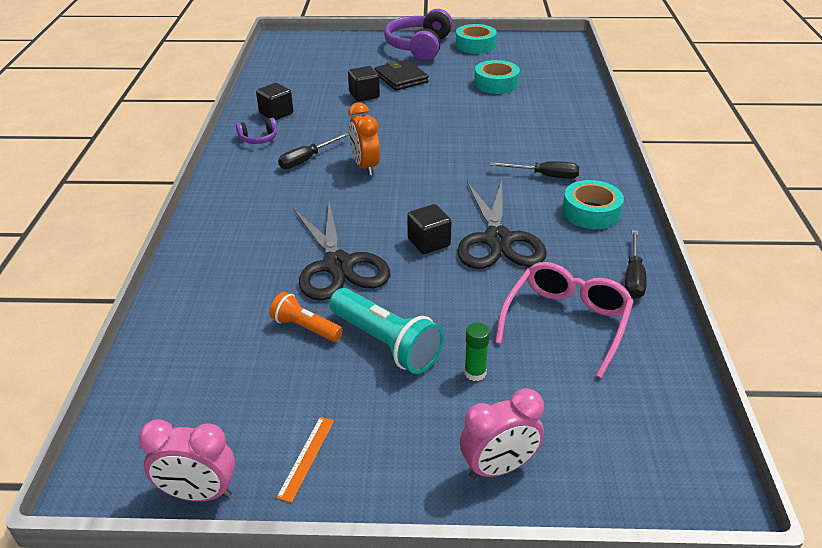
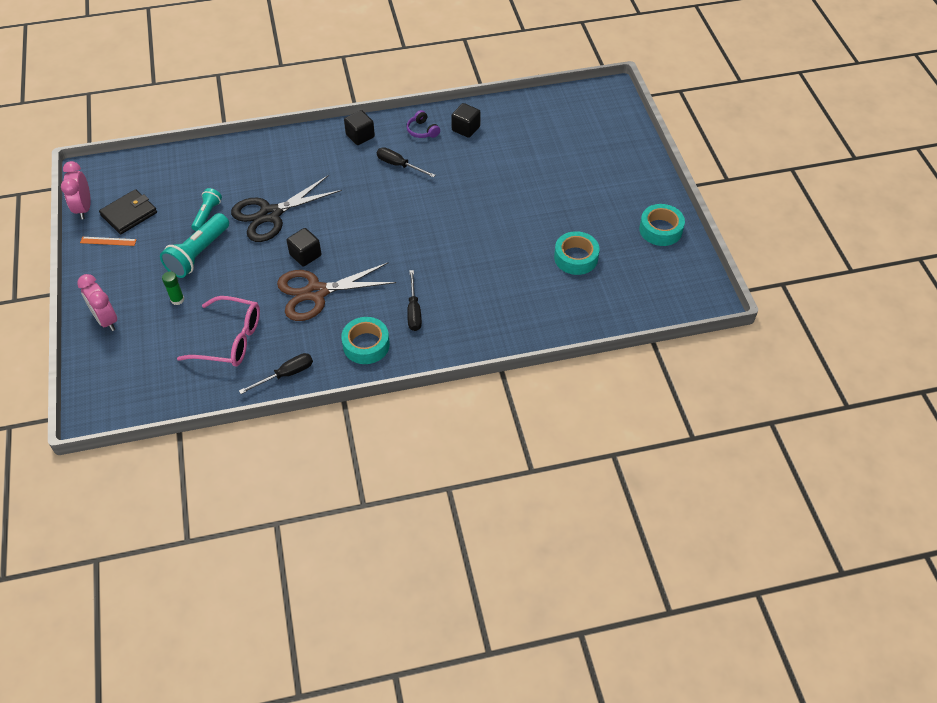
camera: 75 degrees right, 15 degrees up
orange flashlight [269,292,343,342] -> turquoise flashlight [191,188,222,231]
black cube [348,66,380,102] -> black cube moved to [344,110,375,145]
orange clock [349,102,380,176] -> none
black wallet [375,60,429,91] -> black wallet moved to [99,189,157,234]
purple headphones [384,9,453,61] -> none
black scissors [457,180,547,269] -> brown scissors [277,262,396,321]
black screwdriver [625,230,647,299] -> black screwdriver turned 150 degrees clockwise [239,353,313,394]

